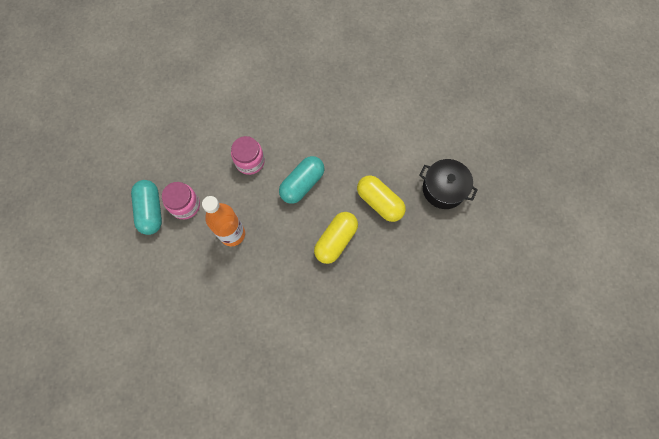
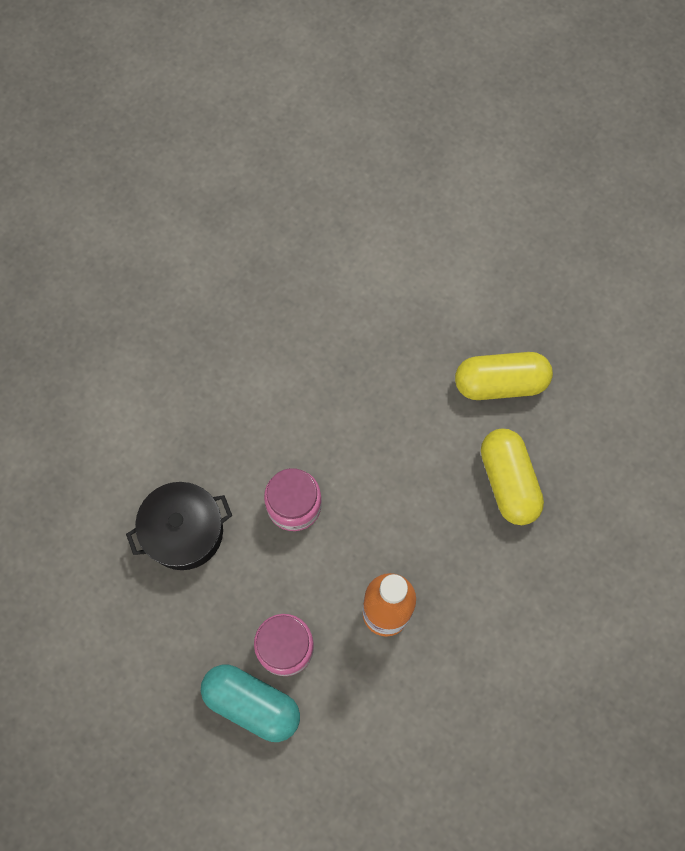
camera: 50 degrees left, 0 degrees up
turquoise capsule [279,156,325,204] -> none
black pot [419,159,478,209] -> black pot moved to [126,482,232,570]

